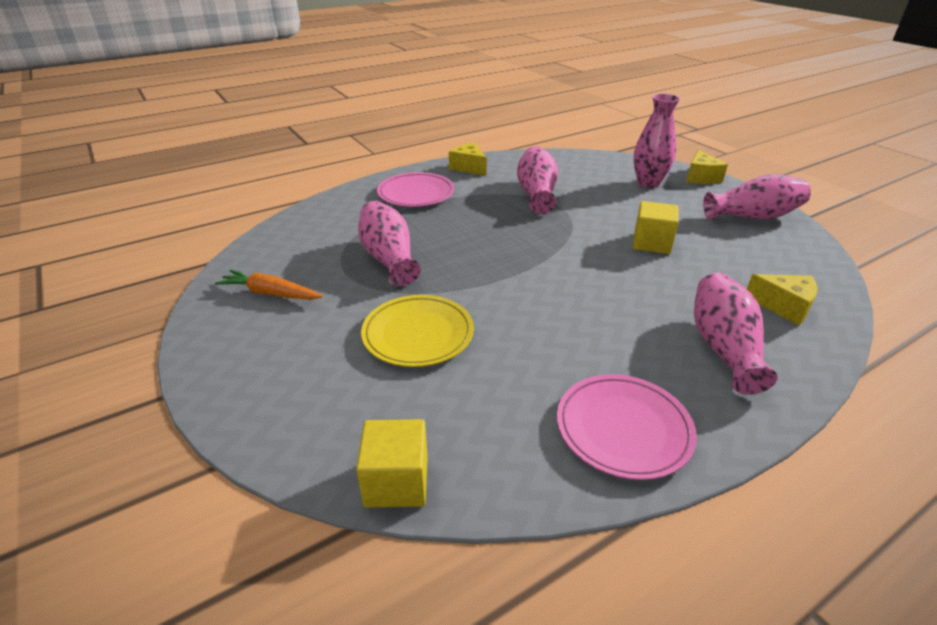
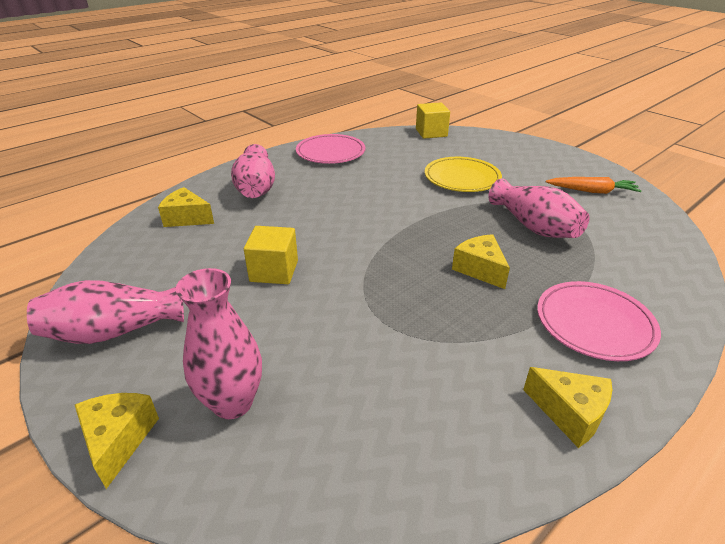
camera: 170 degrees right, 0 degrees up
pink vase [517,146,558,214] -> none
none -> yellow cheese [452,234,510,289]

